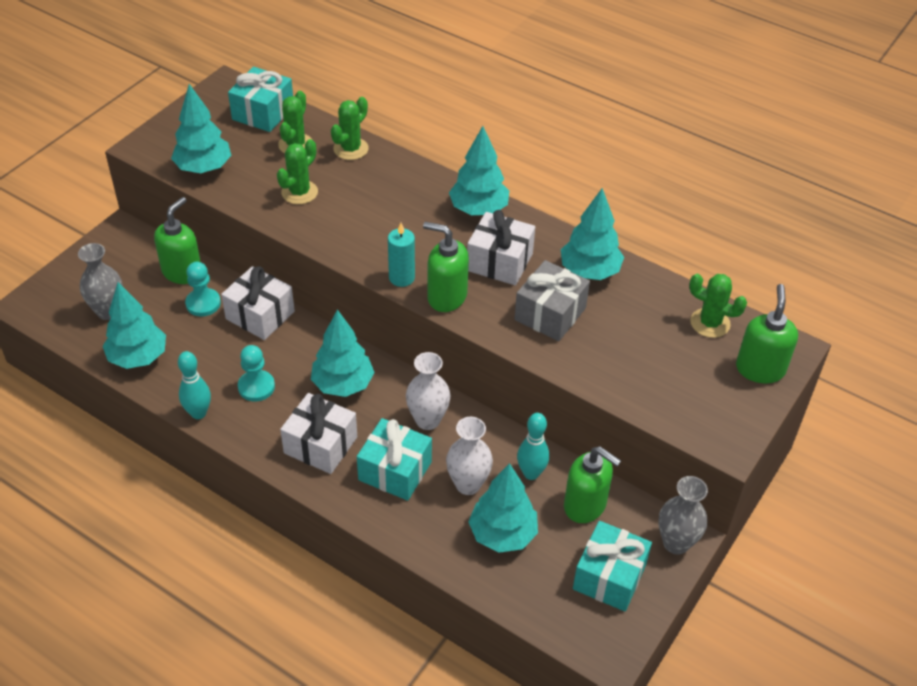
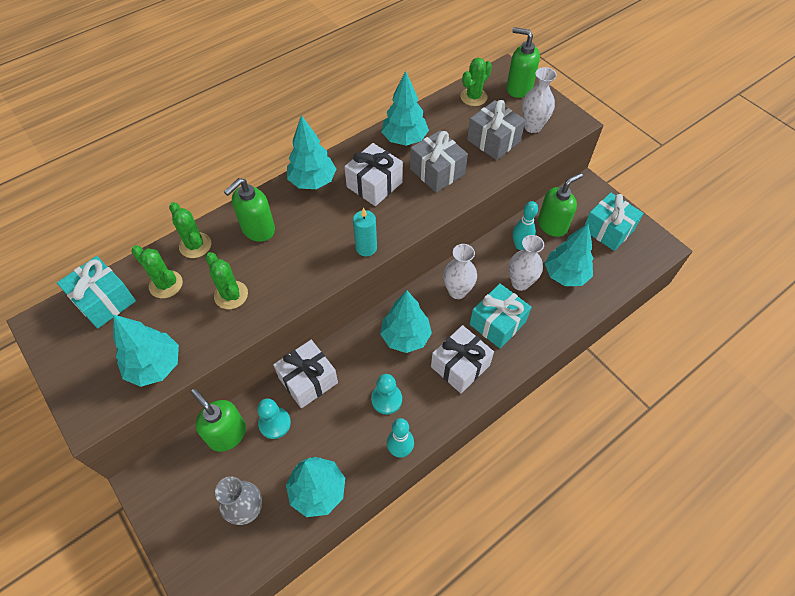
camera: 70 degrees left, 10 degrees up
green soap dispenser [423,222,469,312] -> green soap dispenser moved to [224,178,275,242]
grey vase [658,476,708,555] -> none
none -> grey gift [467,100,525,160]
none -> white vase [522,67,557,133]

